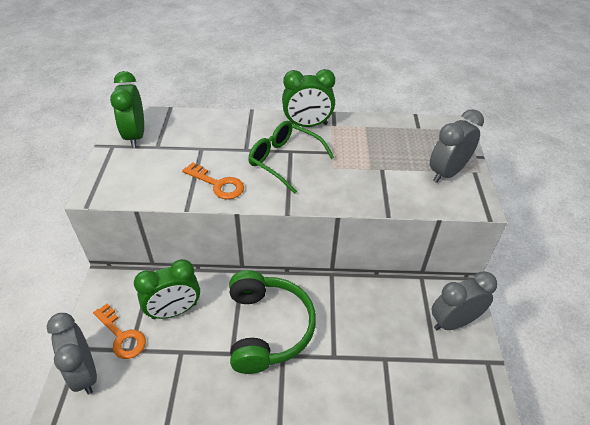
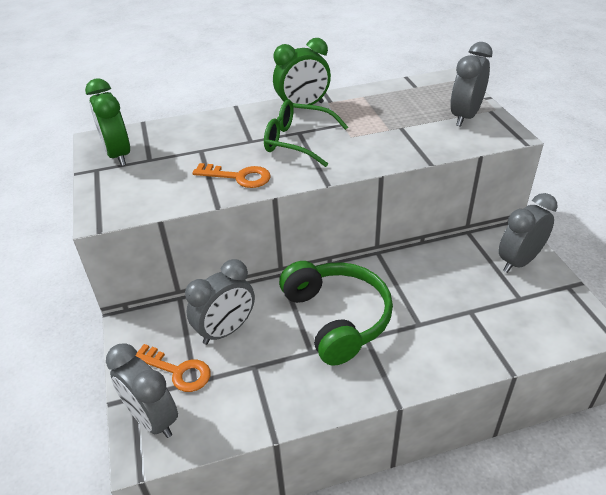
camera: 15 degrees left, 5 degrees down
green clock [134,259,200,319] -> grey clock [185,259,255,345]

